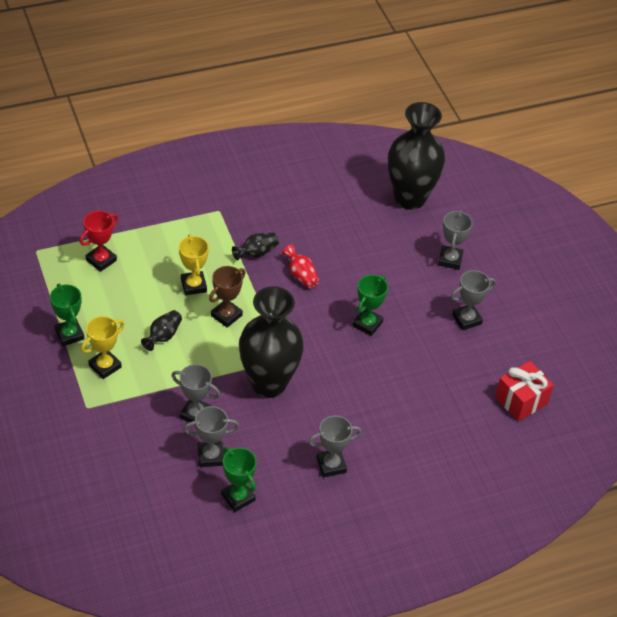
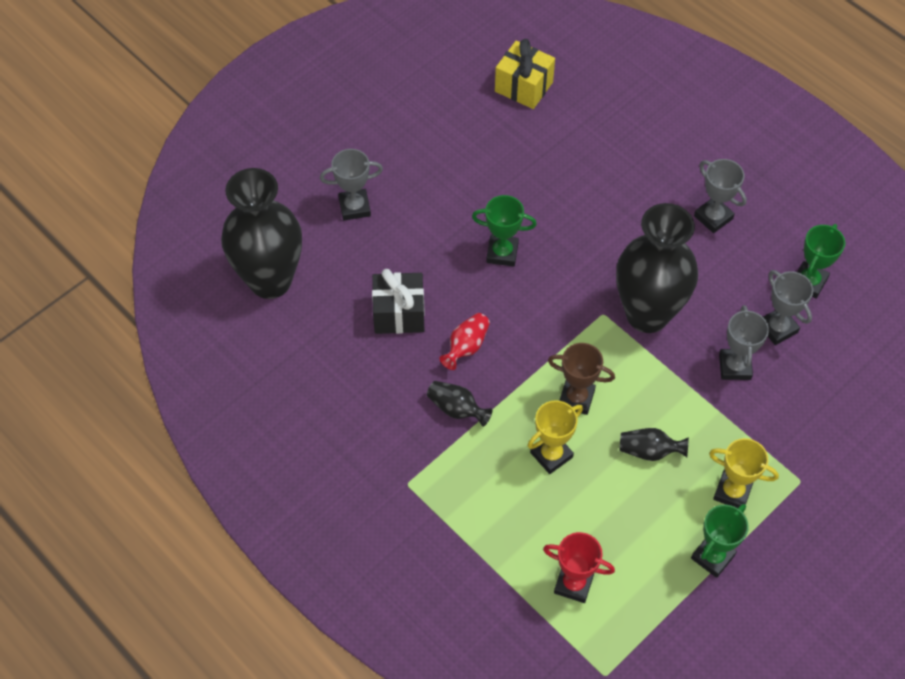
camera: 110 degrees left, 10 degrees up
grey trophy [451,270,496,330] -> none
red gift [495,361,554,421] -> yellow gift [495,39,555,109]
none -> black gift [372,269,425,334]

